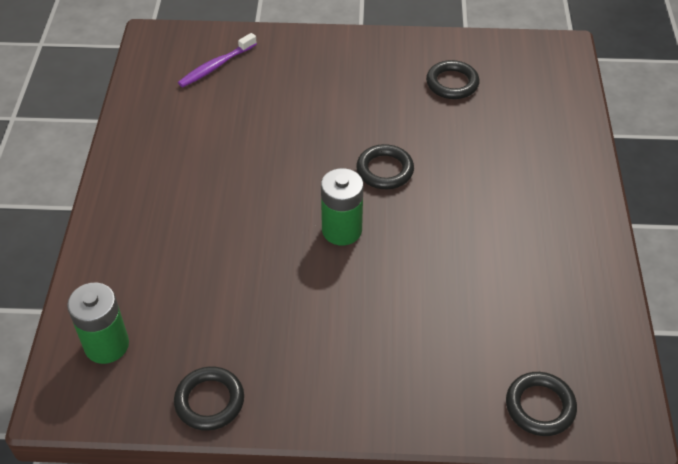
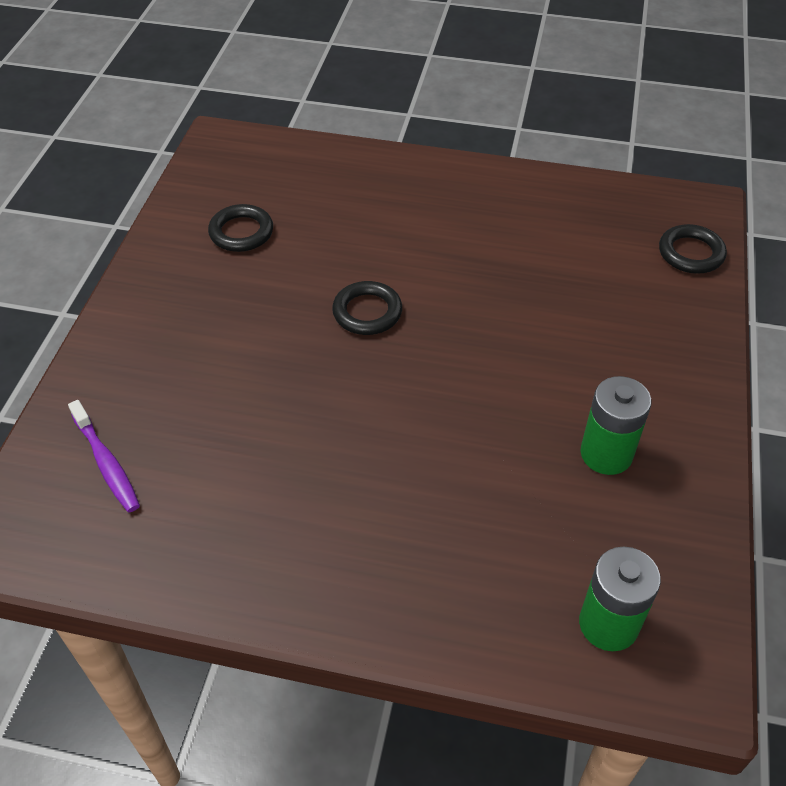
camera: 80 degrees left, 0 degrees up
black ring [174,366,244,431] -> none
green battery [321,168,363,245] -> green battery moved to [580,376,651,475]

